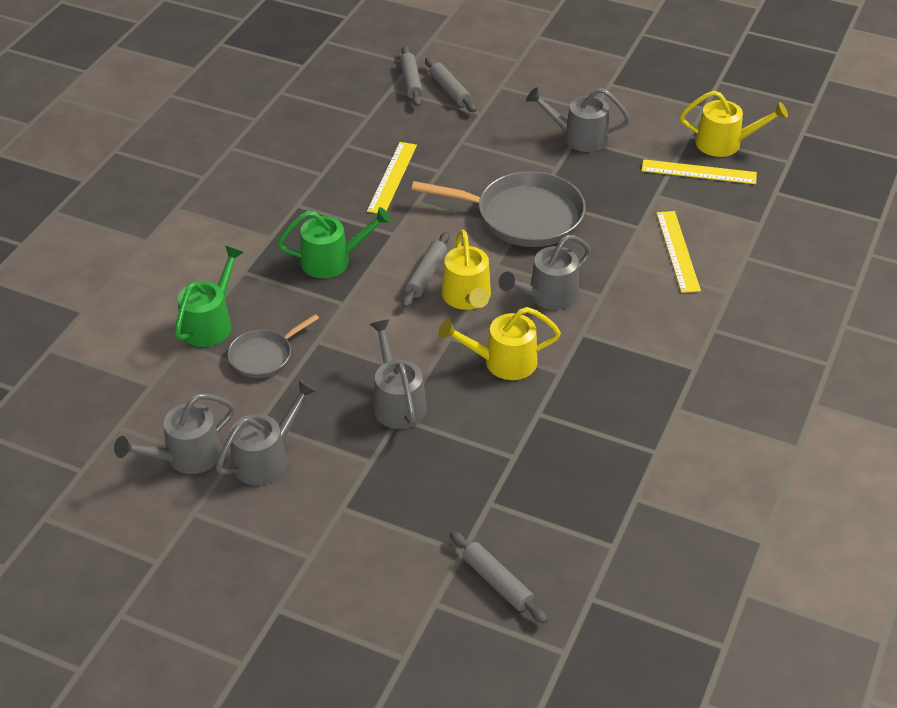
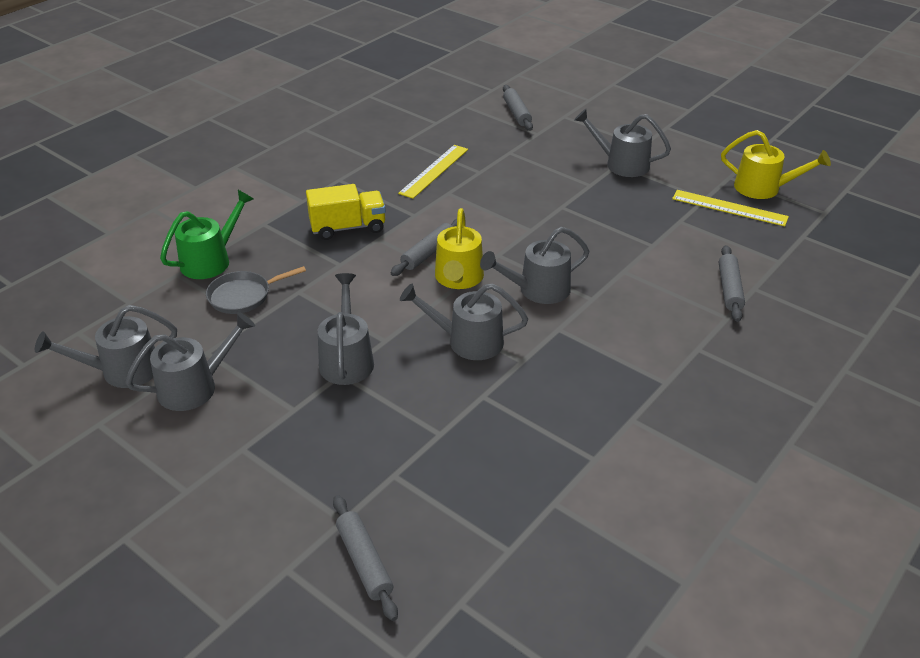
camera: 15 degrees right, 5 degrees down
green watering can [277,207,391,278] -> yellow truck [306,184,386,240]
grey rolling pin [400,46,423,107] -> grey rolling pin moved to [719,245,745,322]
grey pan [411,171,586,247] -> none
yellow watering can [438,307,561,380] -> grey watering can [400,283,528,360]
yellow ruler [656,211,701,293] -> none

